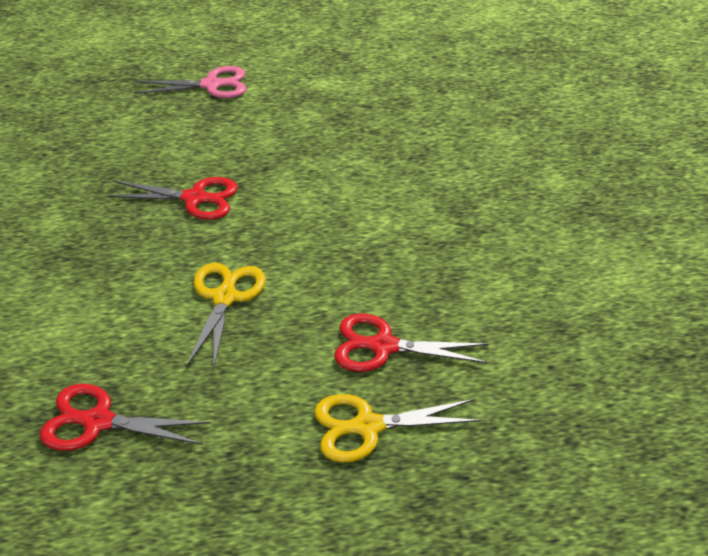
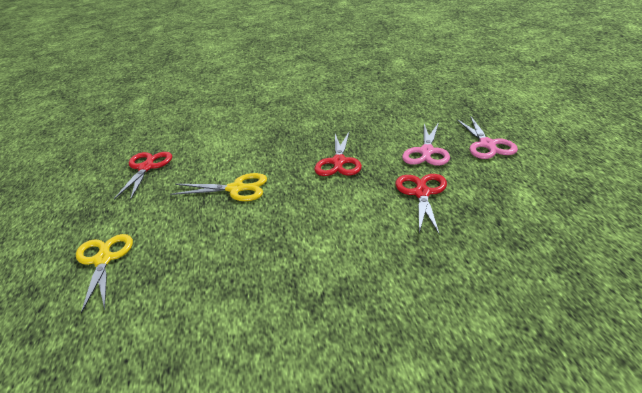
camera: 90 degrees right, 10 degrees down
red scissors [334,314,489,372] -> red scissors moved to [395,174,447,235]
none -> pink scissors [402,122,450,166]

